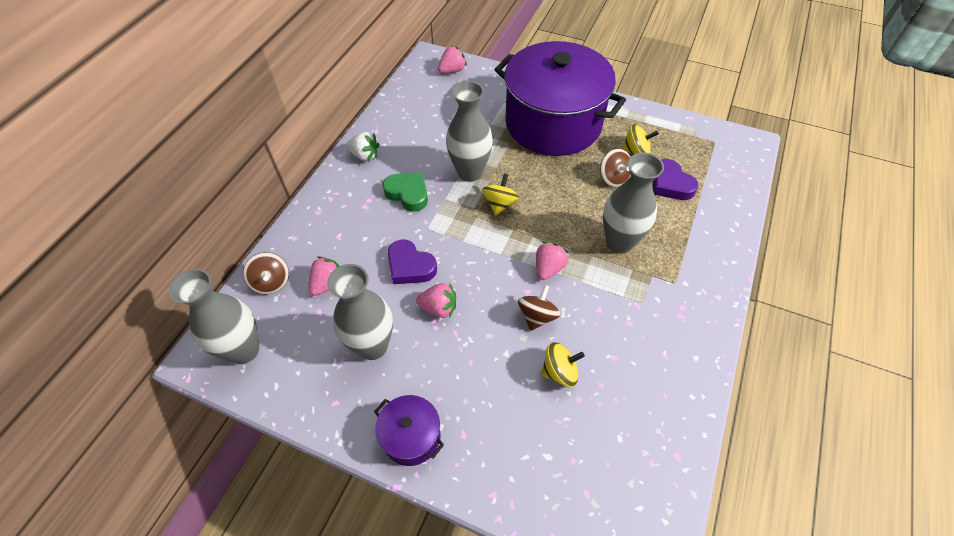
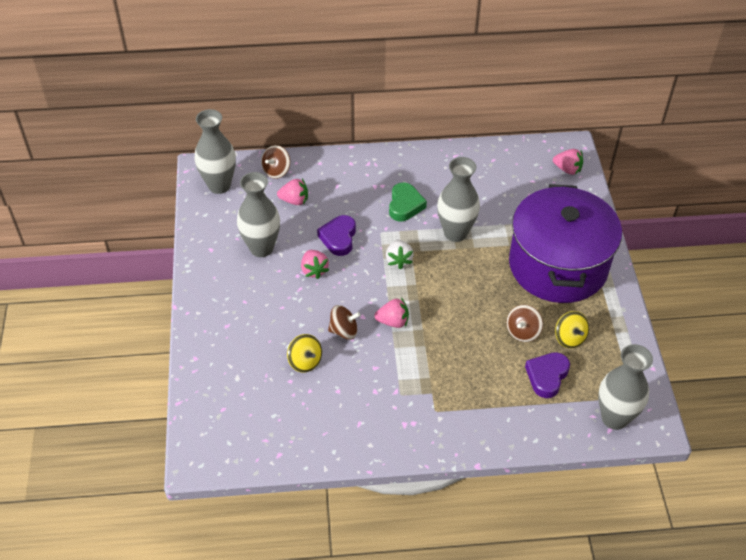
camera: 60 degrees right, 5 degrees down
white strawberry [346,132,380,161] -> white strawberry moved to [386,240,414,270]
purple pot [374,395,444,466] -> none
yellow spinning top [482,174,520,216] -> none
grey vase [603,153,664,254] -> grey vase moved to [598,344,653,430]

